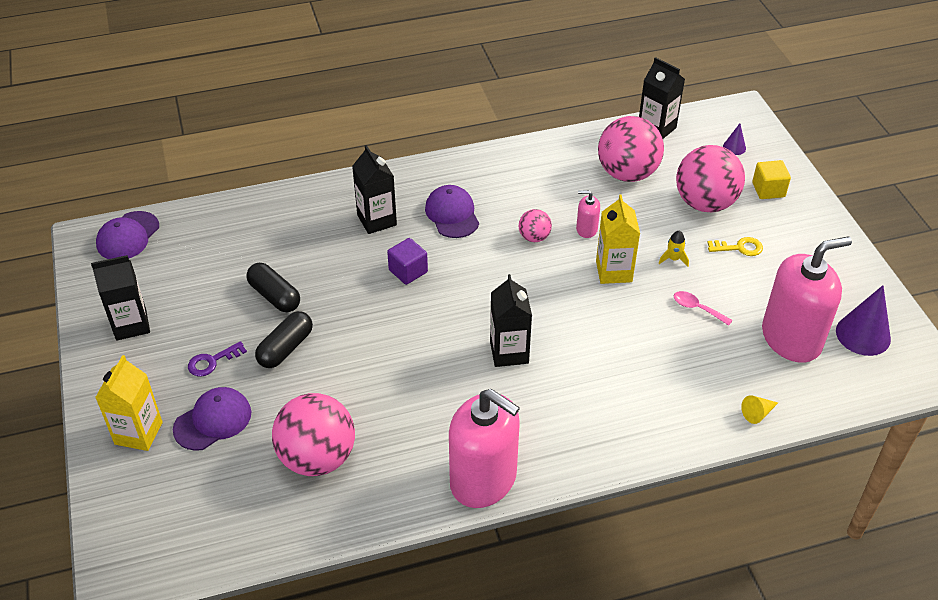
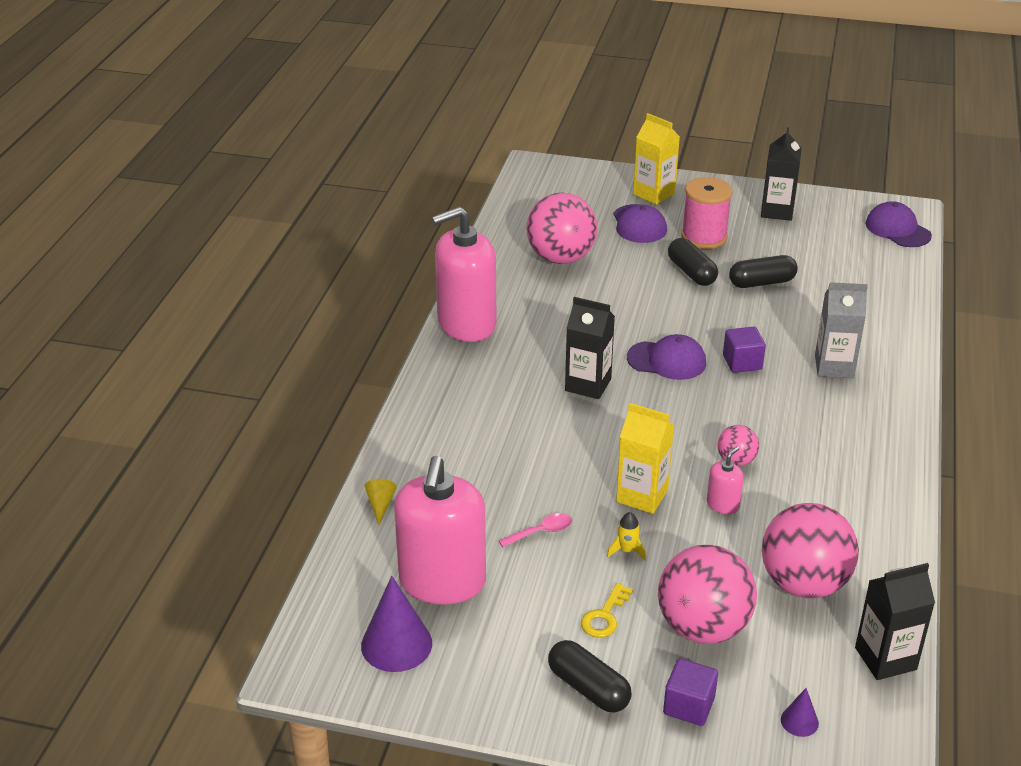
camera: 120 degrees right, 10 degrees down
purple key [188,341,247,377] -> pink spool [681,177,733,249]
black carton [352,145,397,234] -> grey carton [815,282,868,378]
purple cap [425,185,479,238] -> purple cap moved to [627,334,706,380]
yellow cube [752,160,791,199] -> purple cube [663,658,718,726]
none -> black capsule [548,640,632,713]

